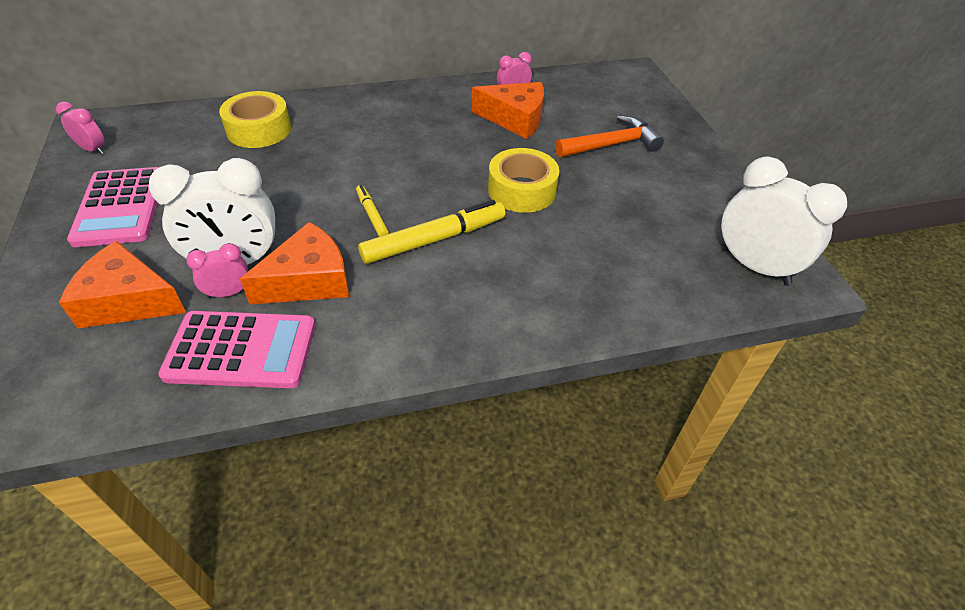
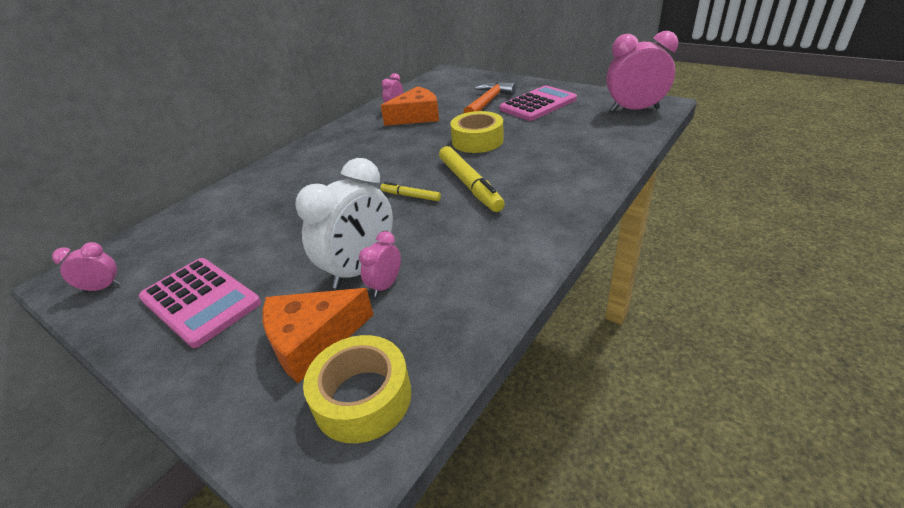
camera: 35 degrees left, 10 degrees down
pink calculator [158,311,315,388] -> pink calculator moved to [500,85,577,121]
yellow tape [219,91,291,148] -> yellow tape moved to [303,335,411,443]
orange cheese [240,222,349,305] -> none
yellow marker [358,200,506,264] -> yellow marker turned 135 degrees clockwise [439,146,505,212]
white clock [721,157,847,285] -> pink clock [606,31,679,112]

